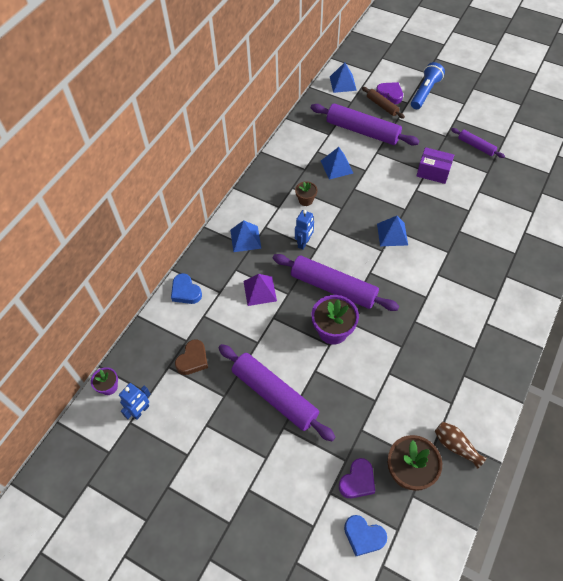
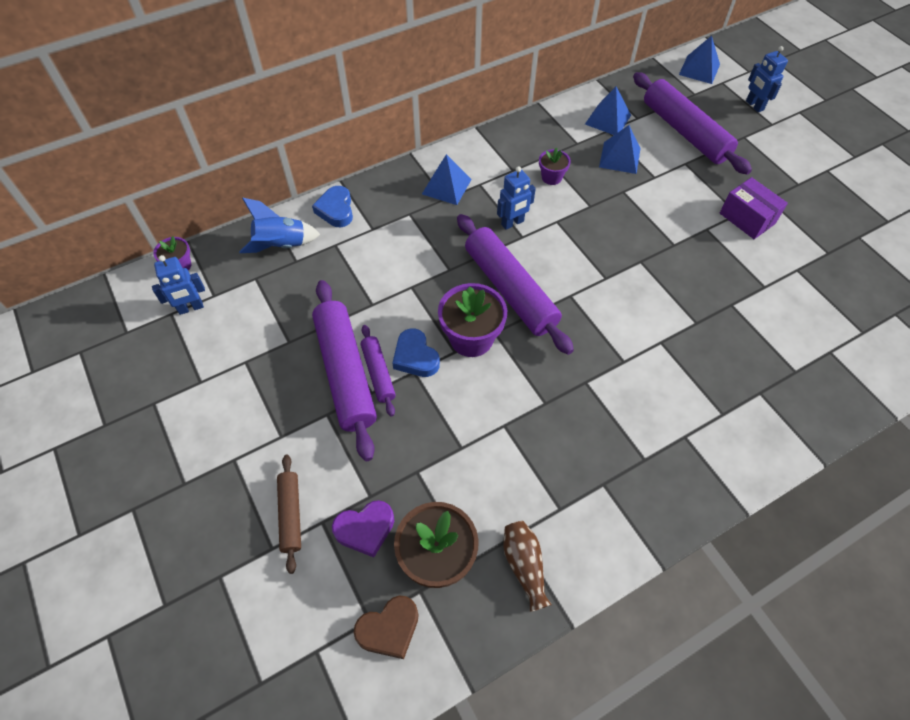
camera: 30 degrees right, 0 degrees up
brown heart [175,339,208,375] -> brown heart moved to [354,596,419,659]
purple pyramid [243,274,277,306] -> none
brown flower pot [295,181,317,206] -> purple flower pot [539,148,571,185]
blue heart [344,515,387,556] -> blue heart moved to [392,328,440,377]
brown rolling pin [362,87,405,119] -> brown rolling pin moved to [277,455,301,574]
purple heart [376,82,403,104] -> blue robot [746,46,788,112]
blue pyramid [377,216,408,246] -> blue pyramid moved to [585,87,631,135]
blue flashlight [411,62,445,109] -> none
purple rolling pin [451,128,505,158] -> purple rolling pin moved to [361,325,396,417]
none -> blue rocket [239,198,320,253]

